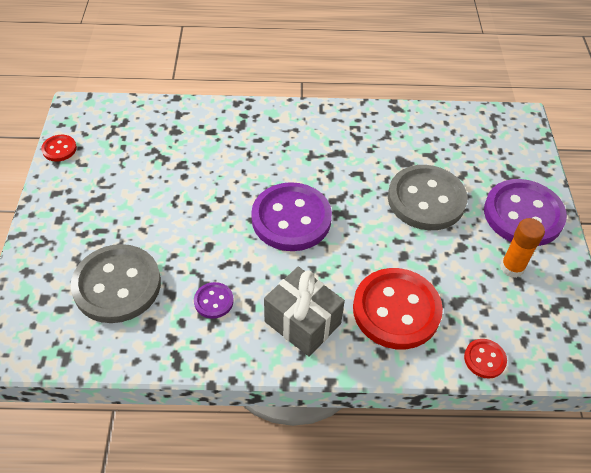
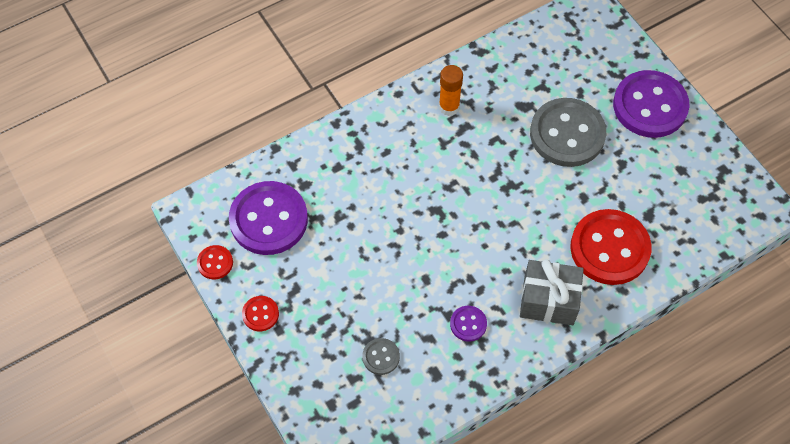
camera: 30 degrees left, 10 degrees up
grey button [71,244,161,323] -> grey button [362,338,400,375], size x0.45
purple button [251,182,332,251] -> purple button moved to [229,181,308,255]
red button [464,339,507,379] -> red button moved to [242,296,279,331]
orange glue stick [500,218,545,278] -> orange glue stick moved to [439,65,463,116]

